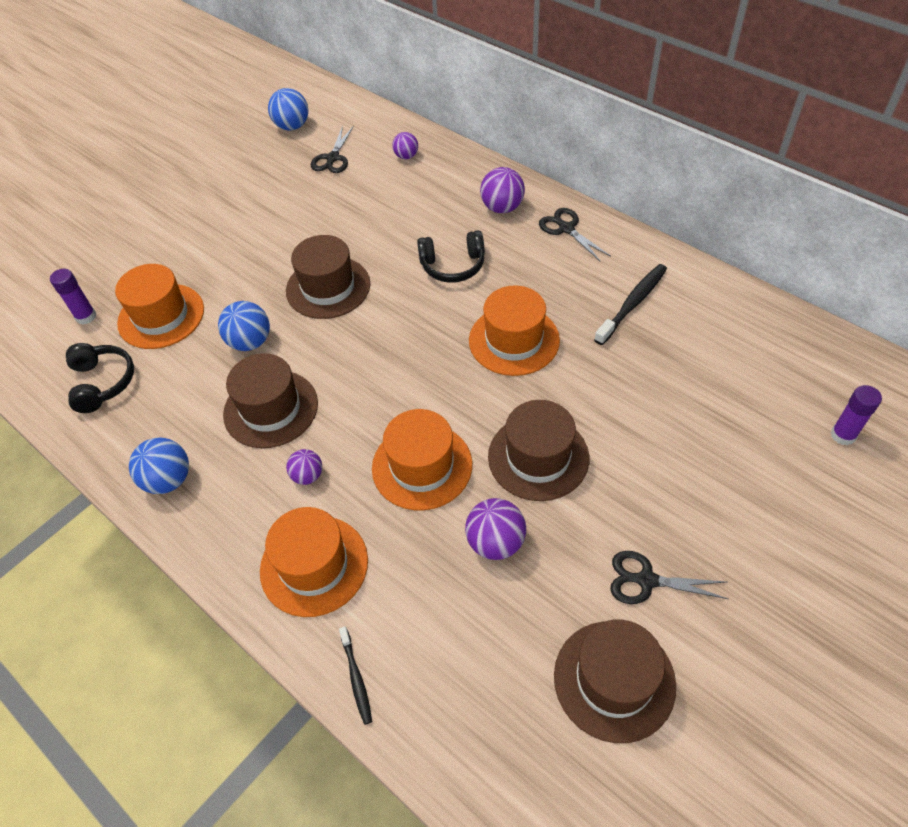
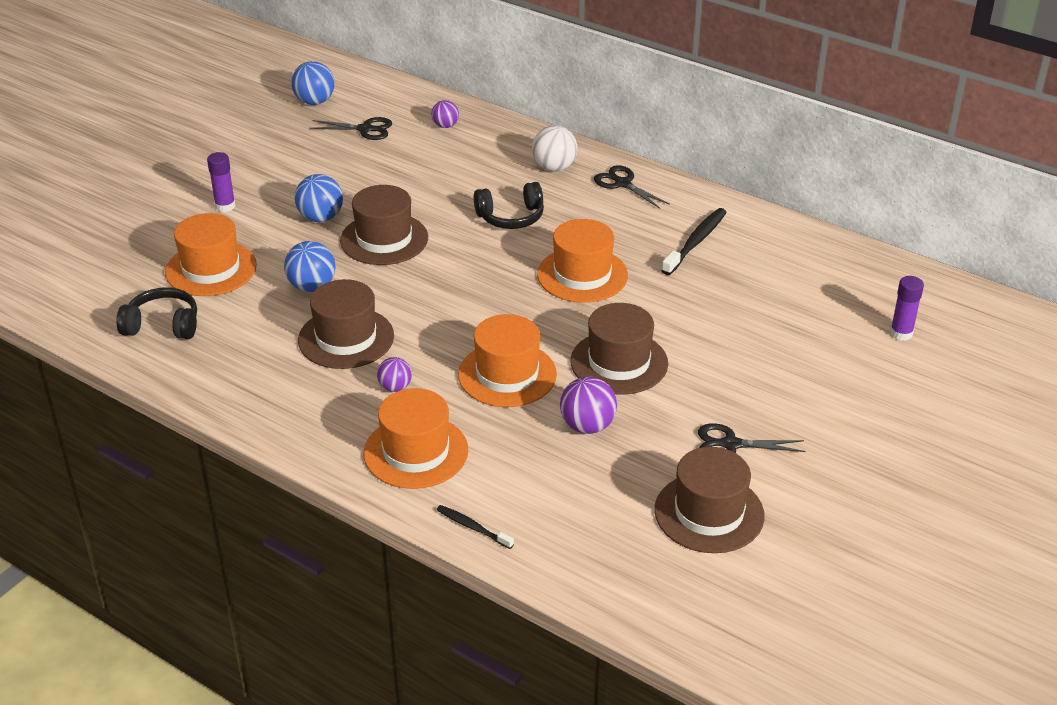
camera: 10 degrees left, 15 degrees down
purple glue stick [50,269,97,325] -> purple glue stick moved to [207,152,235,212]
black headphones [66,343,134,413] -> black headphones turned 60 degrees counterclockwise [116,287,197,339]
blue ball [129,438,189,494] -> blue ball moved to [295,174,343,222]
black scissors [311,125,354,173] -> black scissors turned 90 degrees counterclockwise [310,117,392,140]
black toothbrush [339,627,372,725] -> black toothbrush turned 150 degrees clockwise [437,505,514,549]
purple ball [480,167,525,213] -> white ball [532,125,577,171]

